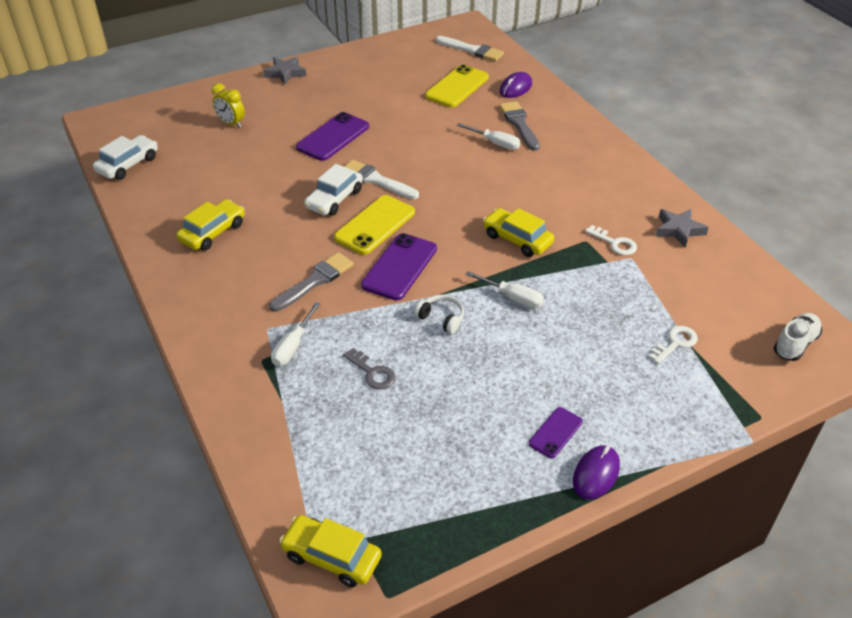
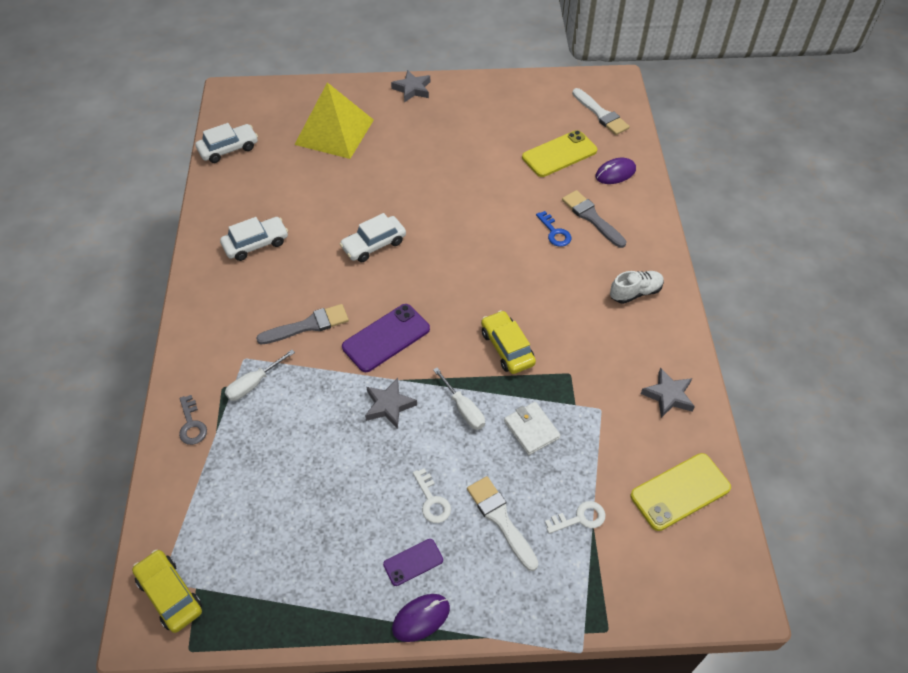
camera: 25 degrees right, 10 degrees up
yellow car [176,199,245,251] -> white car [220,217,288,261]
yellow clock [212,83,245,128] -> yellow pyramid [294,82,374,159]
purple phone [296,112,369,161] -> none
yellow phone [334,195,415,255] -> yellow phone moved to [630,453,731,531]
grey key [343,348,396,389] -> grey key moved to [179,395,207,445]
white brush [344,160,419,199] -> white brush moved to [467,476,539,571]
white headphones [414,295,464,334] -> grey star [365,378,417,429]
white screwdriver [457,123,521,150] -> blue key [536,211,572,247]
grey brush [499,101,540,151] -> grey brush turned 45 degrees counterclockwise [562,190,627,248]
white key [585,225,637,255] -> white key moved to [413,468,451,523]
white shoe [774,313,822,361] -> white shoe moved to [610,271,664,304]
none -> white wallet [504,402,561,455]

